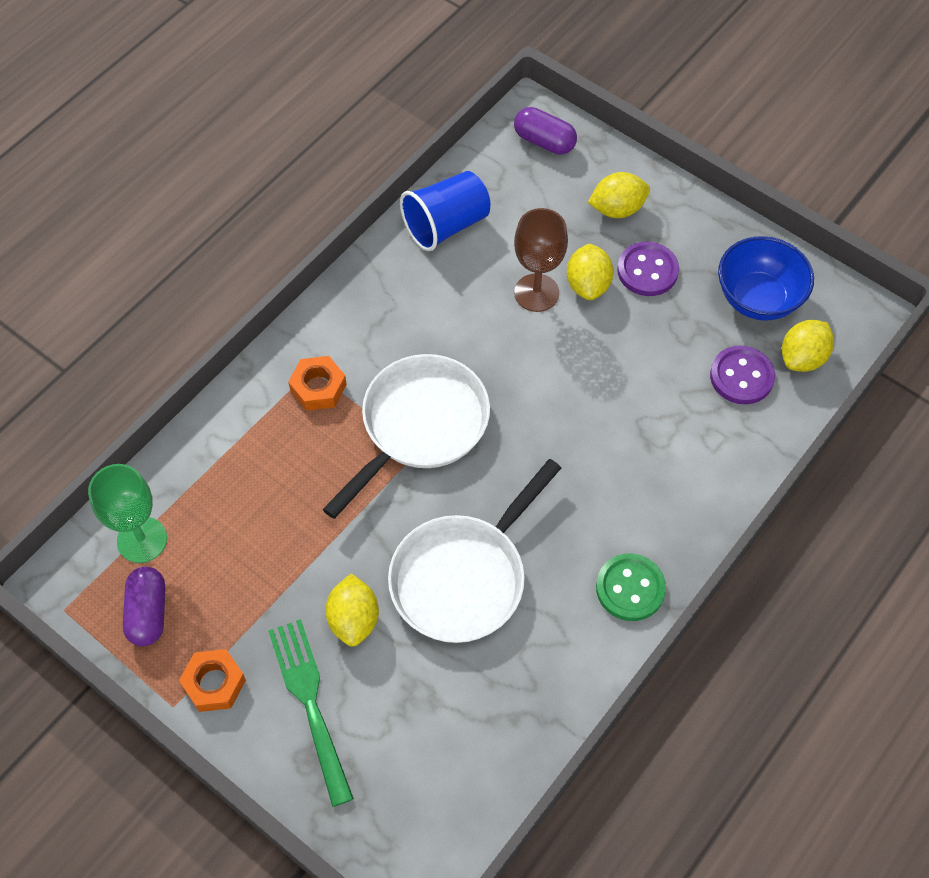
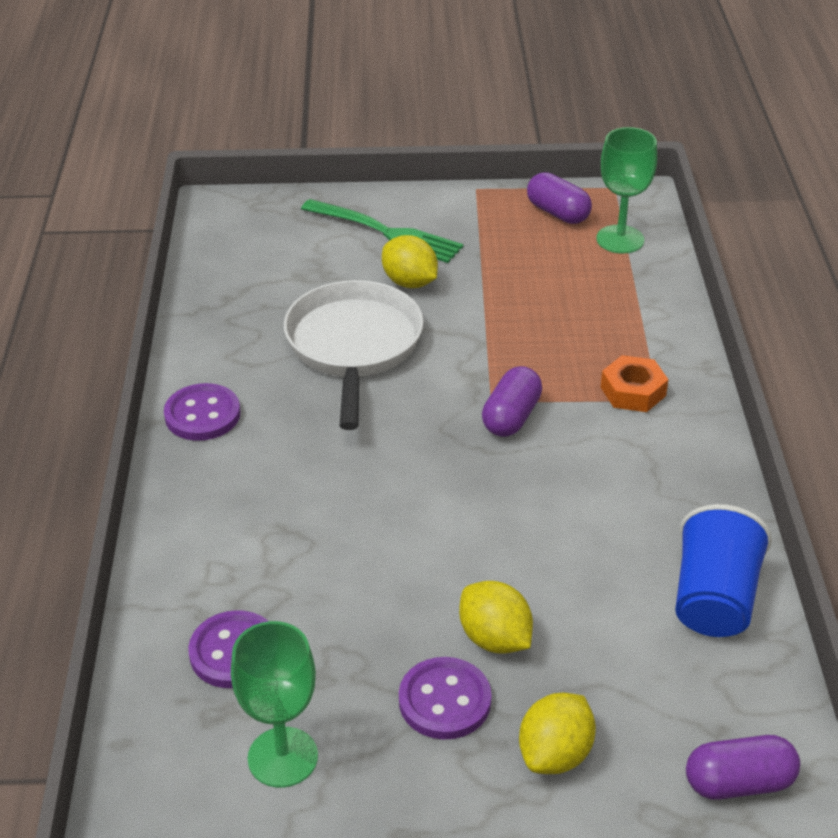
camera: 140 degrees right, 20 degrees down
orange nut [179,649,246,712] -> none
white pan [323,354,490,519] -> purple capsule [482,366,542,437]
brown goblet [514,208,568,312] -> none
green button [596,553,666,621] -> purple button [164,383,241,441]
blue bowl [718,236,814,321] -> green goblet [231,621,318,788]
yellow lemon [782,320,834,372] -> none

